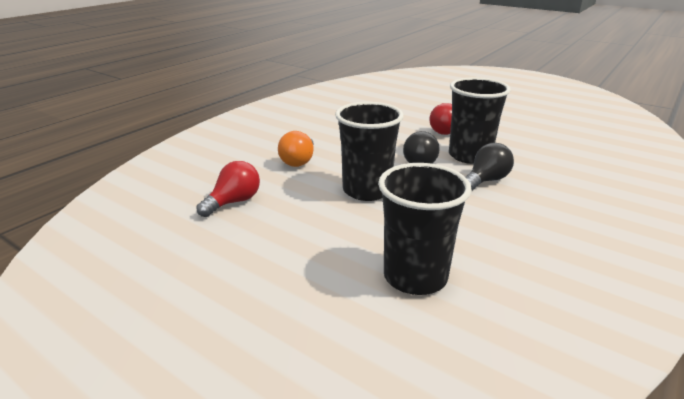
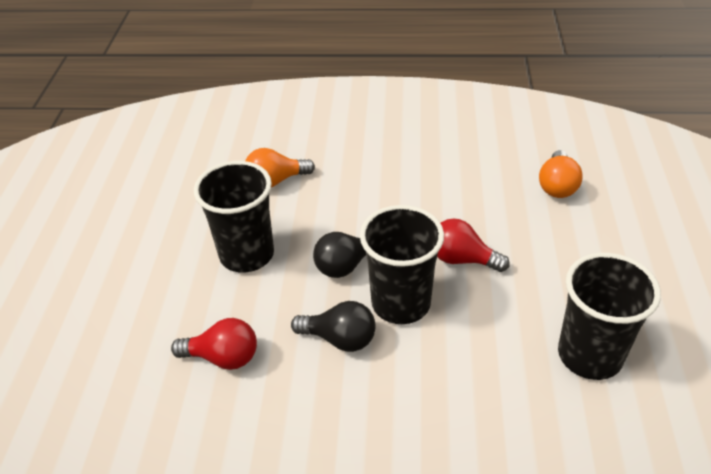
camera: 60 degrees right, 15 degrees up
red light bulb [197,161,260,217] -> red light bulb moved to [171,318,257,370]
black cup [378,163,472,295] -> black cup moved to [558,253,661,380]
none -> orange light bulb [539,150,583,198]

